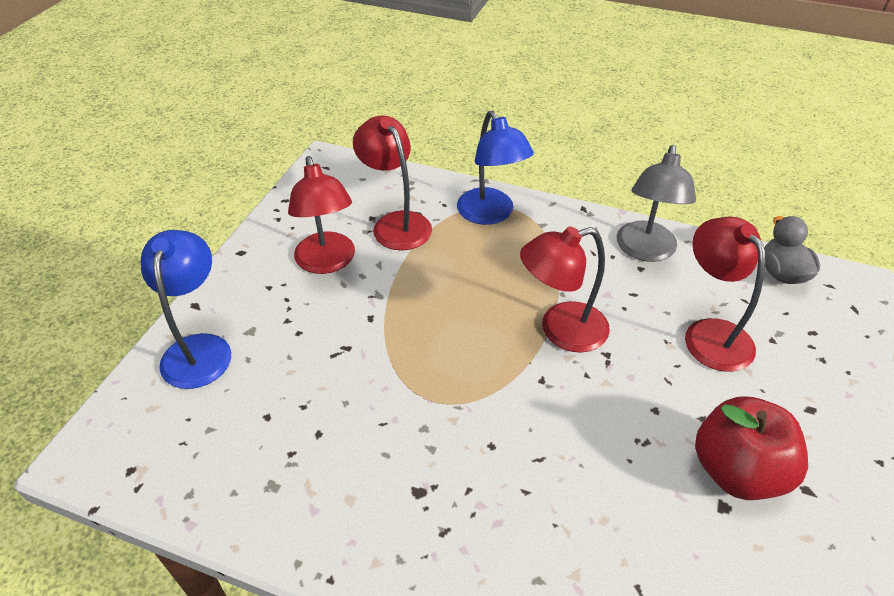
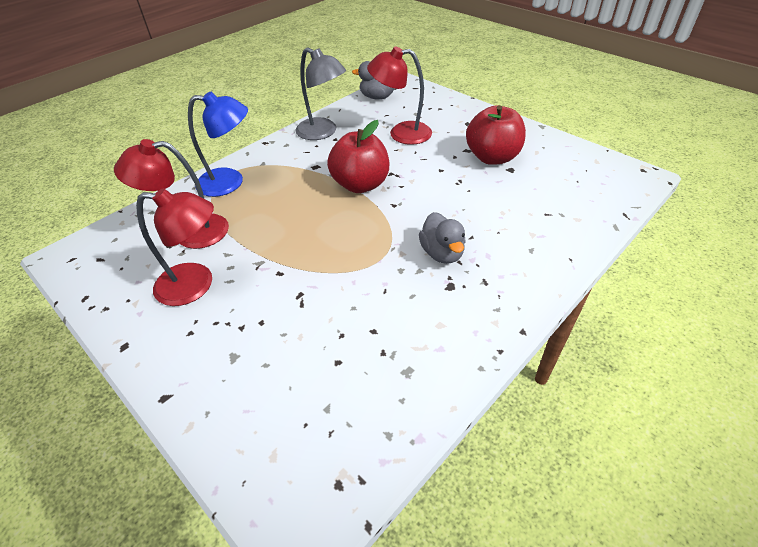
camera: 65 degrees left, 0 degrees up
blue lamp [141,230,231,389] -> none
red lamp [520,226,610,353] -> red apple [327,120,389,193]
none -> grey duck [419,212,466,264]

